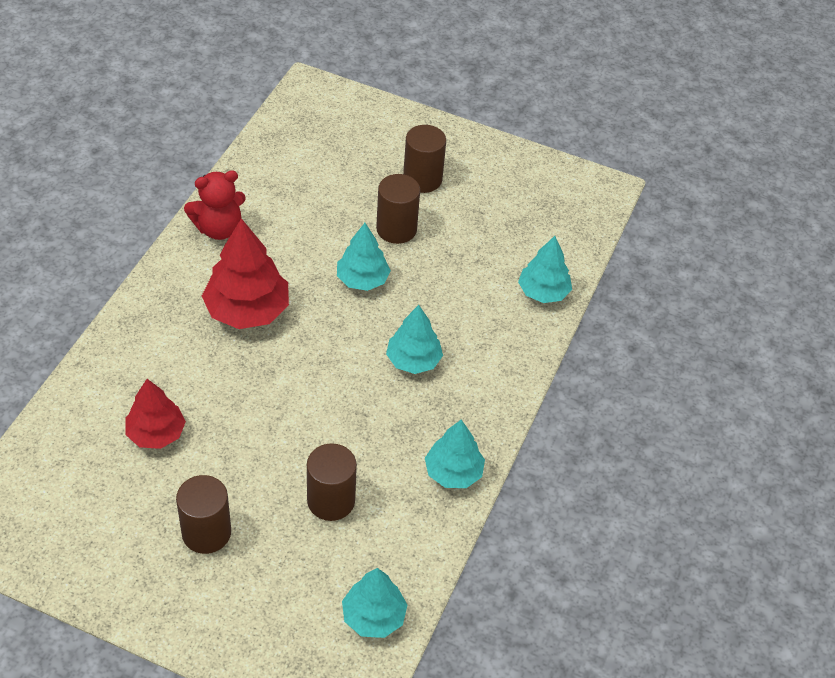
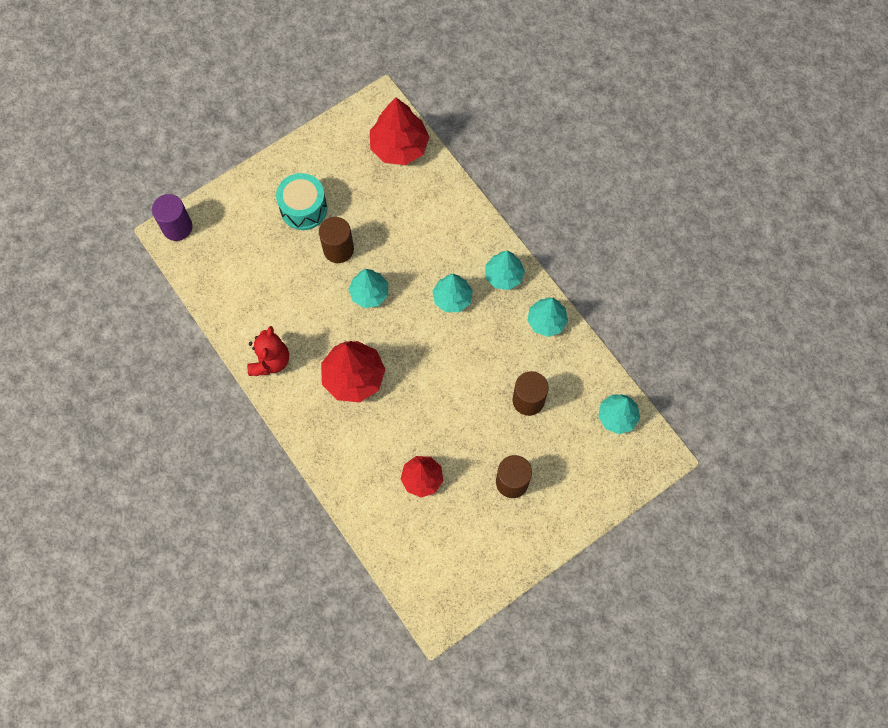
camera: 55 degrees left, 20 degrees up
brown cylinder [403,125,446,193] -> turquoise drum [276,173,327,230]
turquoise tree [518,236,572,303] -> turquoise tree moved to [485,251,525,290]
none -> purple cylinder [152,194,192,241]
none -> red tree [370,97,429,165]

